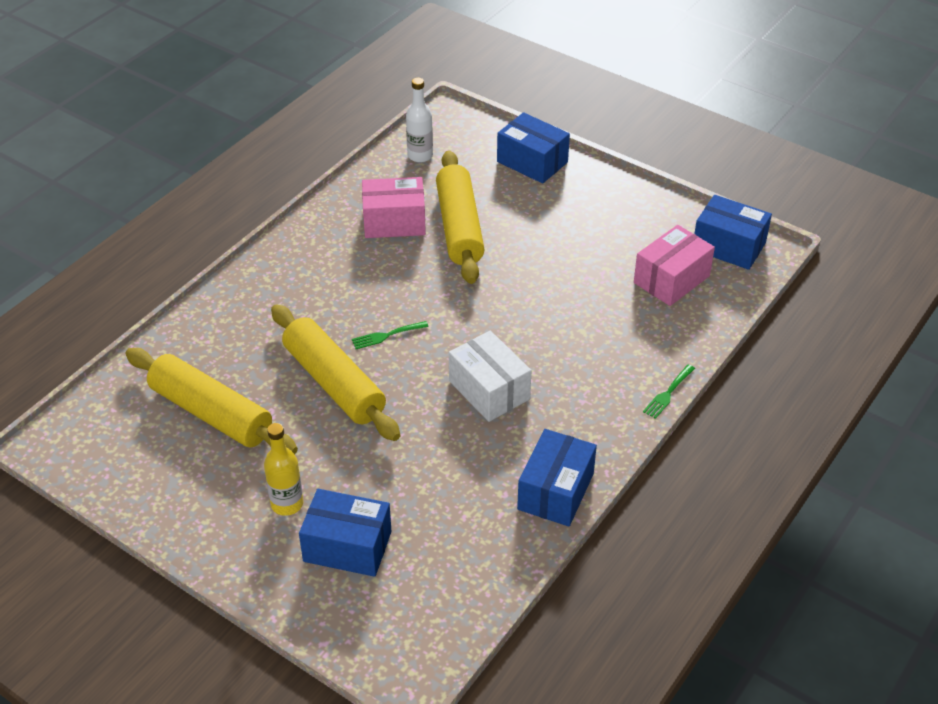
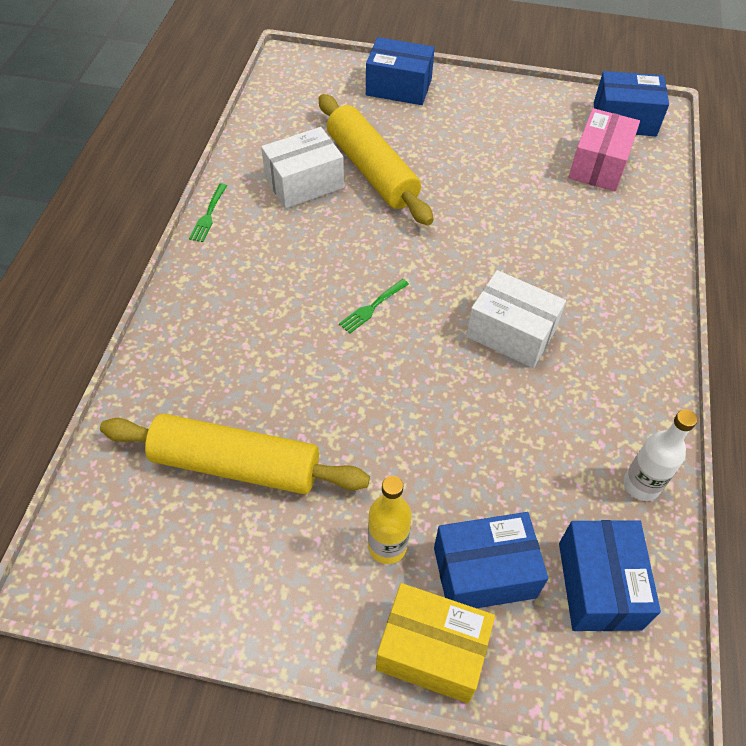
camera: 25 degrees left, 10 degrees up
yellow rolling pin [271,304,400,441] -> none
pink box [362,177,426,238] -> white box [261,127,344,209]
white bottle [406,78,433,162] -> white bottle moved to [624,409,697,501]
blue box [517,429,597,527] -> blue box moved to [559,520,661,631]
green fork [643,364,695,419] -> green fork moved to [189,184,227,242]
none -> yellow box [376,583,495,703]

